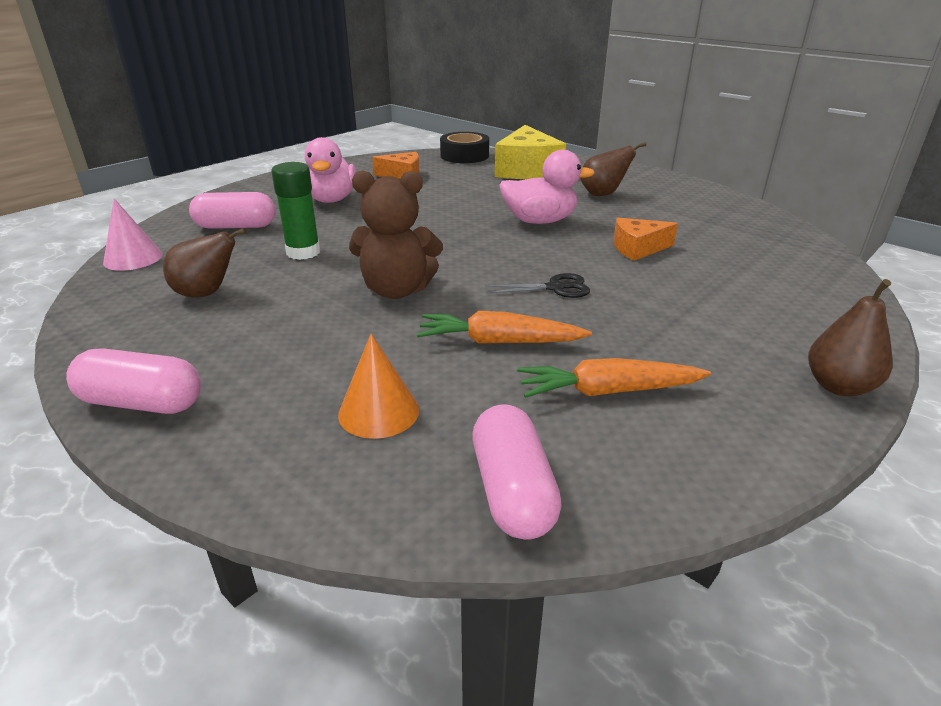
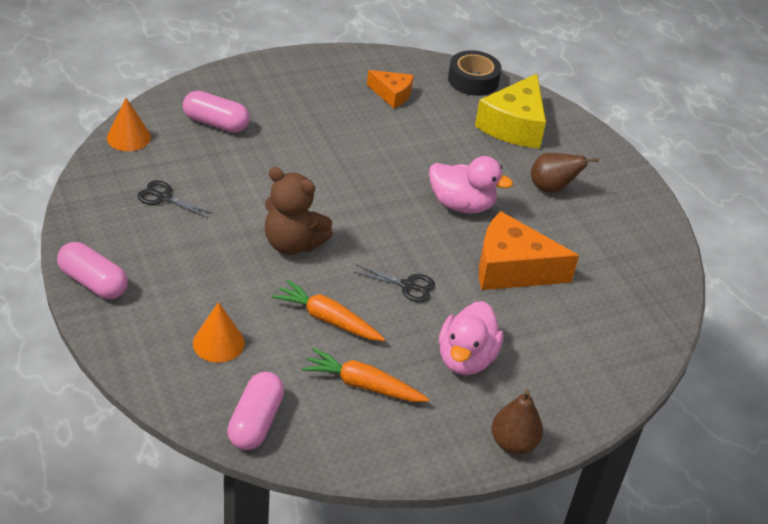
camera: 20 degrees right, 10 degrees up
pink cone [103,198,163,271] -> orange cone [107,98,151,151]
brown pear [163,228,247,297] -> black scissors [137,180,213,218]
green glue stick [271,162,320,260] -> none
pink duck [305,137,356,203] -> pink duck moved to [439,301,503,375]
orange cheese [613,218,678,261] -> orange cheese [479,211,579,290], size x1.76

